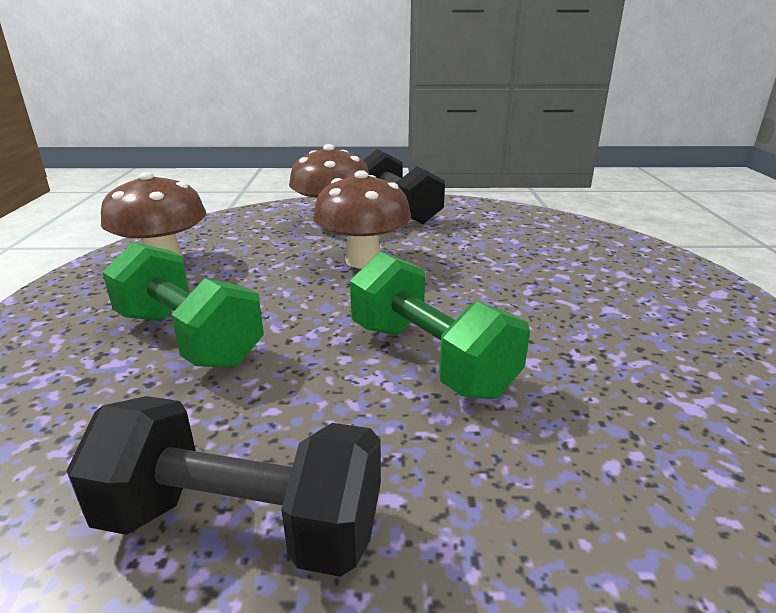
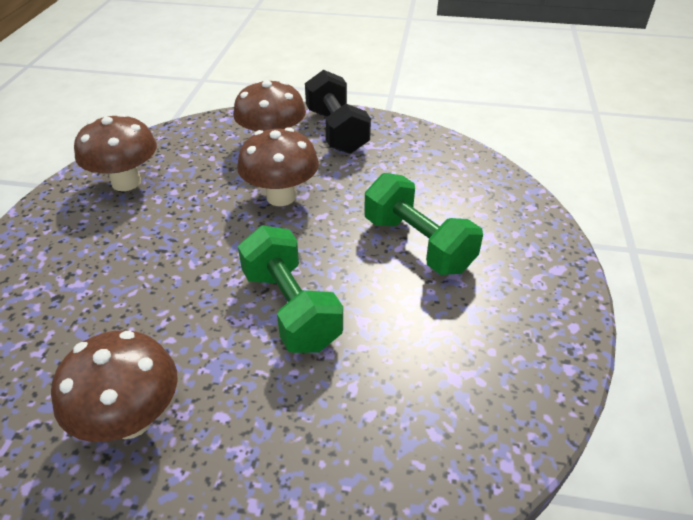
camera: 10 degrees right, 15 degrees up
black dumbbell [67,396,381,577] -> brown mushroom [51,330,178,442]
green dumbbell [102,242,264,368] -> green dumbbell moved to [364,173,483,275]

